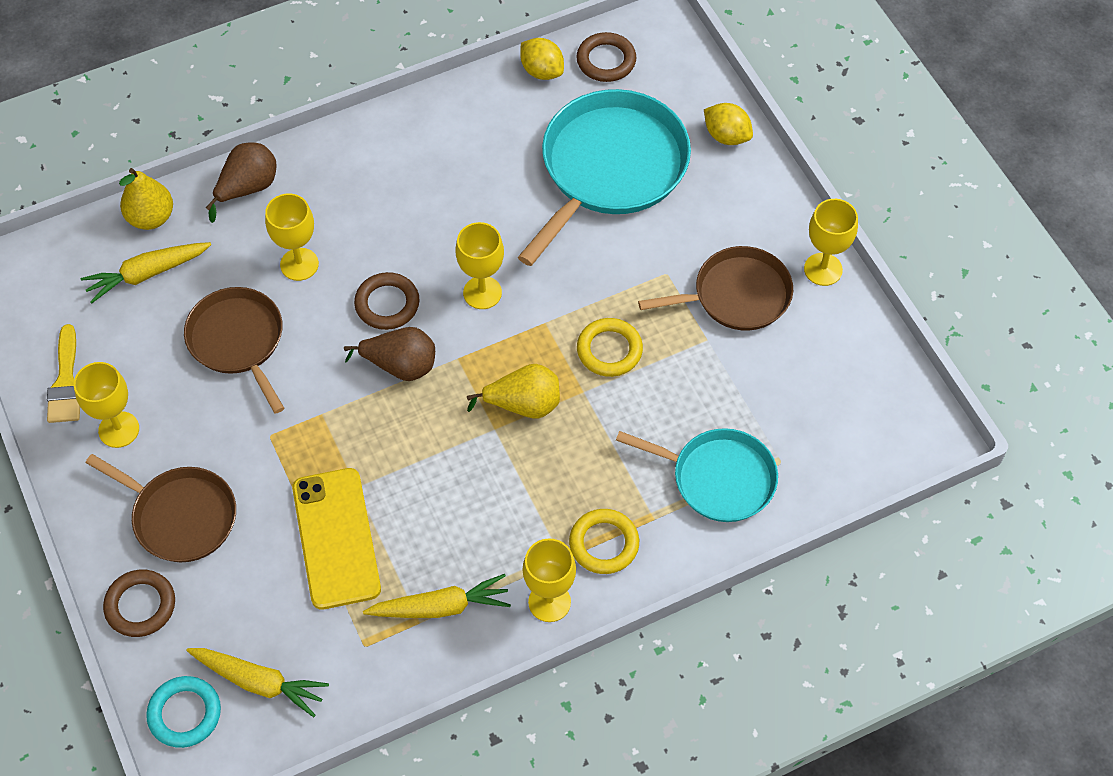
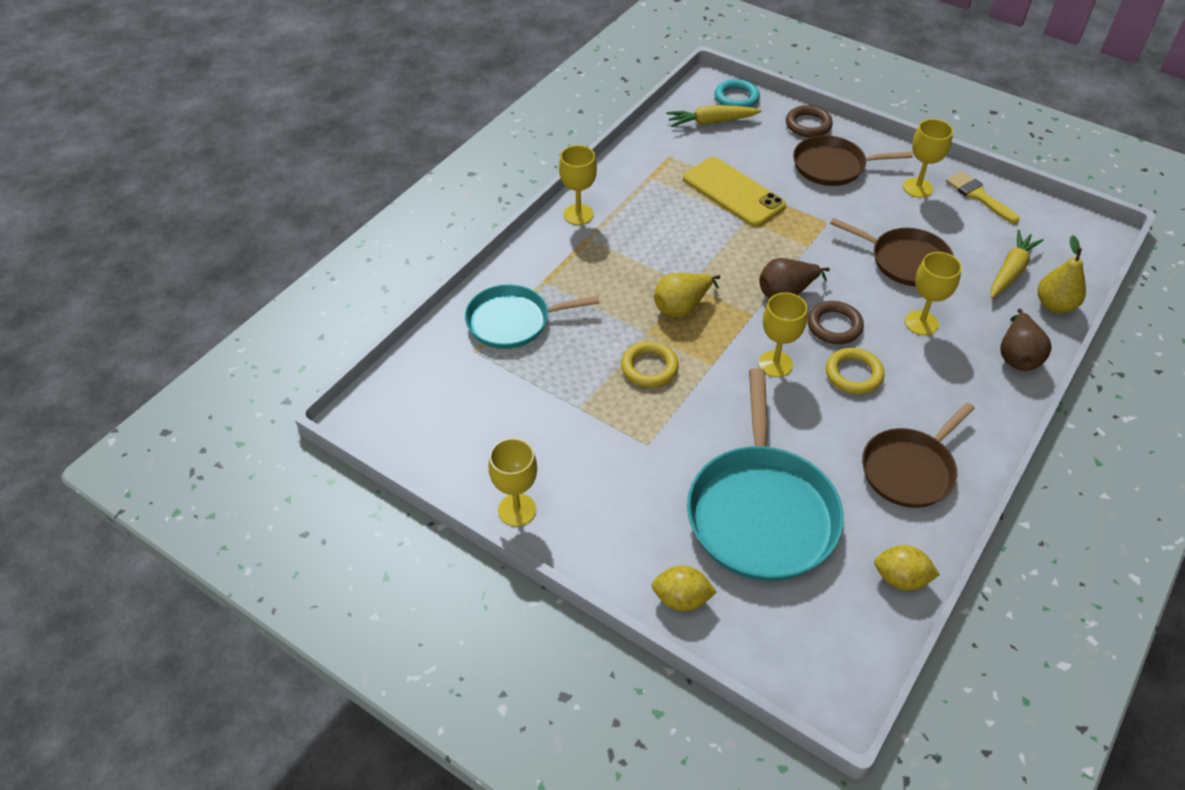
camera: 150 degrees right, 10 degrees down
yellow carrot [363,574,511,618] -> none
yellow ring [569,509,639,574] -> yellow ring moved to [826,348,884,394]
brown ring [576,32,636,82] -> none
brown pan [638,246,793,331] -> brown pan moved to [862,402,975,508]

